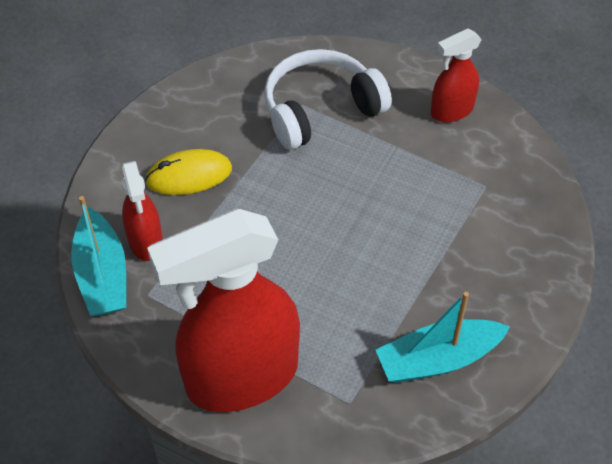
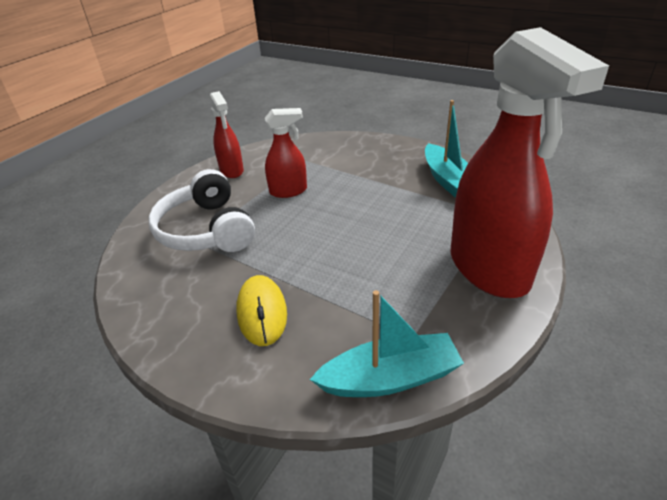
camera: 85 degrees left, 15 degrees down
red spray bottle [121,161,163,261] -> red spray bottle moved to [265,108,307,198]

